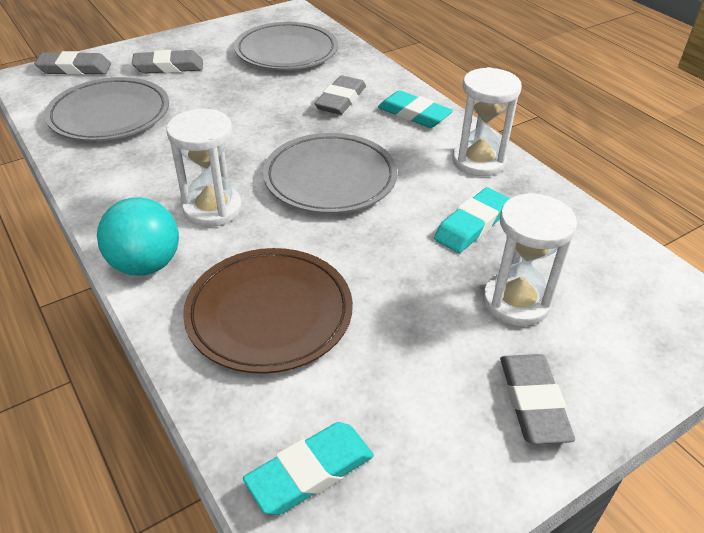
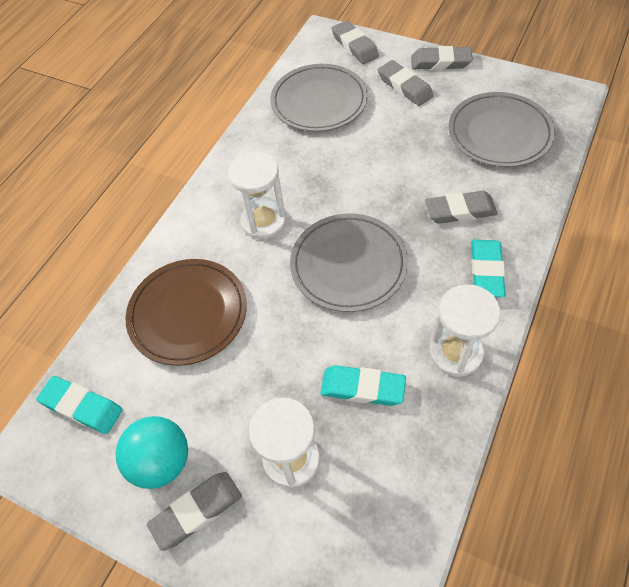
camera: 65 degrees right, 15 degrees up
turquoise ball [97,197,179,276] -> turquoise ball moved to [115,416,188,489]
none -> grey eraser [411,46,473,70]

